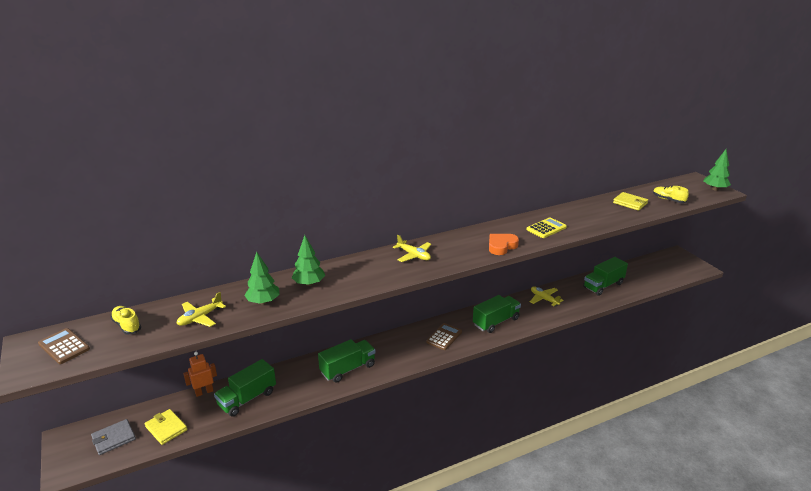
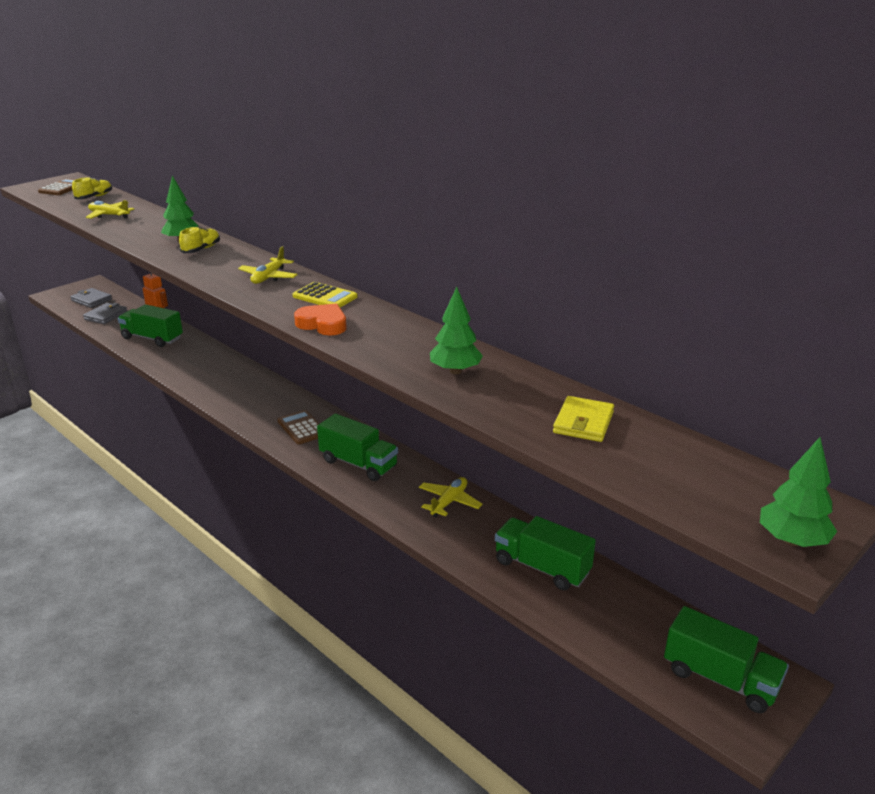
camera: 70 degrees right, 0 degrees up
yellow wallet [145,409,187,445] -> grey wallet [83,303,127,324]
green tree [244,252,280,305] -> green tree moved to [430,287,483,374]
green truck [318,339,376,383] -> green truck moved to [664,606,789,713]
brown calculator [426,323,462,350] -> brown calculator turned 135 degrees counterclockwise [277,410,320,444]
yellow calculator [527,217,567,238] -> yellow calculator moved to [293,282,358,307]
yellow shoe [653,186,689,203] -> yellow shoe moved to [179,226,220,253]

